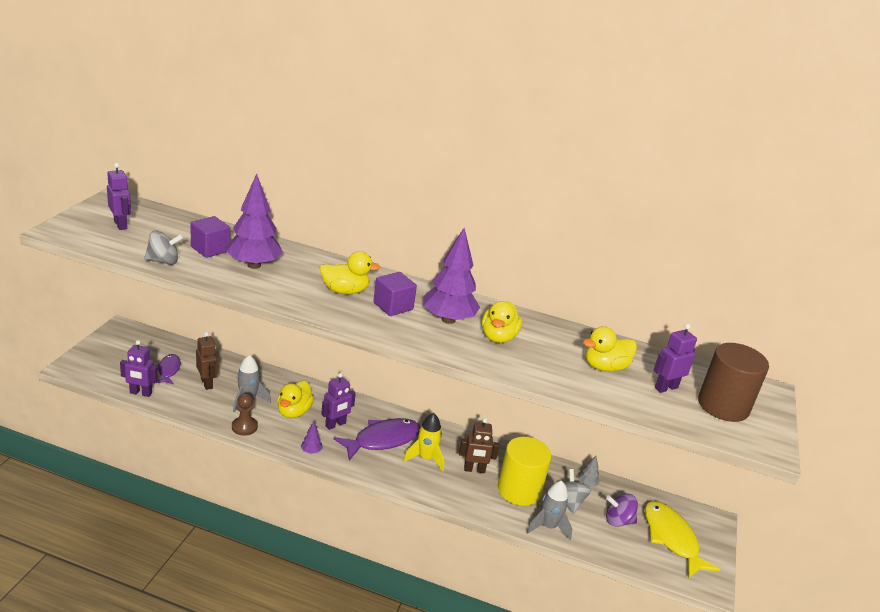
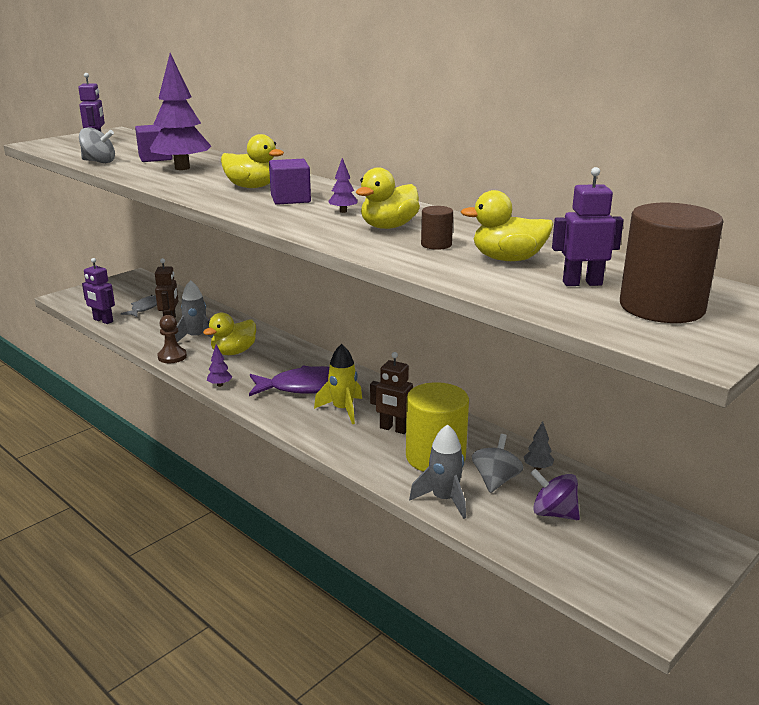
camera: 30 degrees right, 5 degrees down
purple fish [154,354,181,385] -> grey fish [121,295,157,317]
purple robot [321,373,356,430] -> none
purple tree [424,228,480,324] -> purple tree [328,158,358,213], size x0.41
yellow fish [645,501,720,578] -> none
none -> brown cylinder [421,206,453,250]

